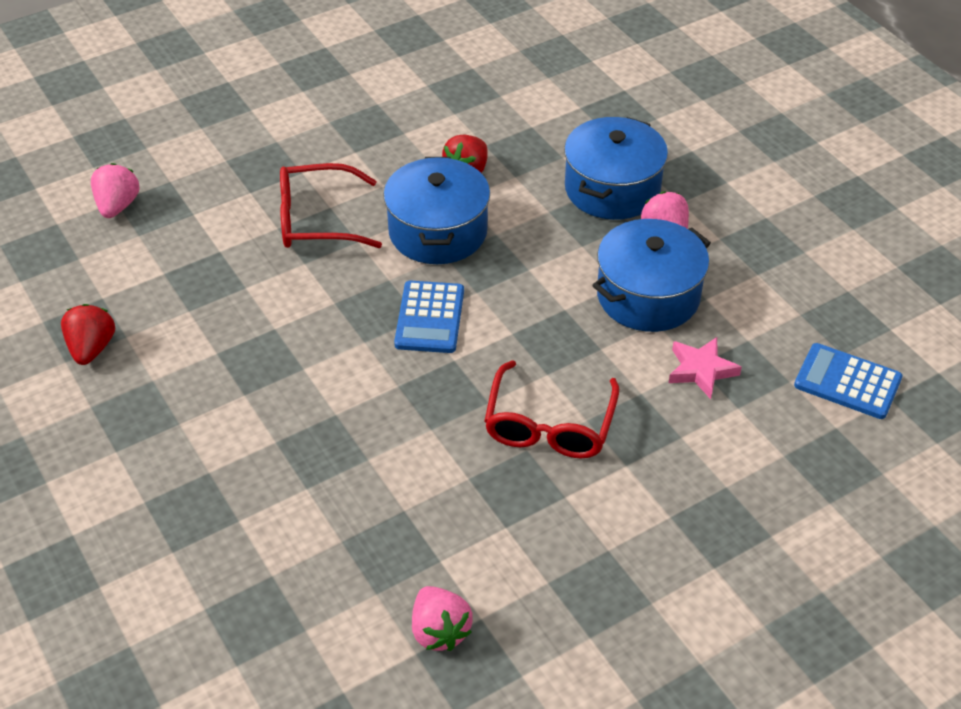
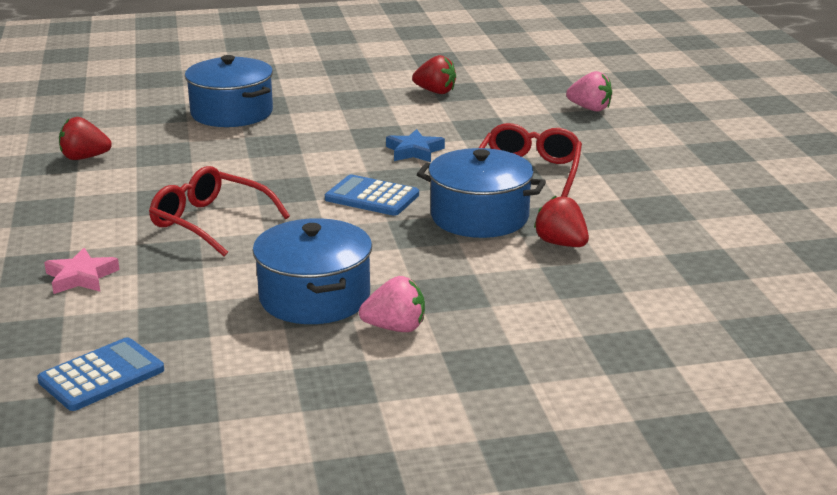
camera: 110 degrees right, 20 degrees down
pink strawberry [412,586,473,651] -> red strawberry [59,117,112,160]
blue pot [564,117,668,220] -> blue pot moved to [185,55,273,127]
pink star [669,337,742,399] -> pink star moved to [44,248,119,294]
none -> blue star [386,129,445,162]

